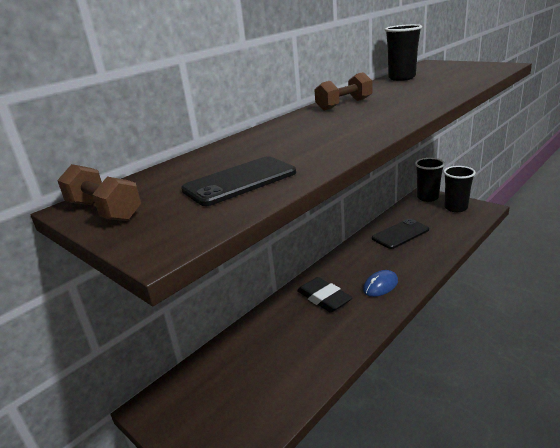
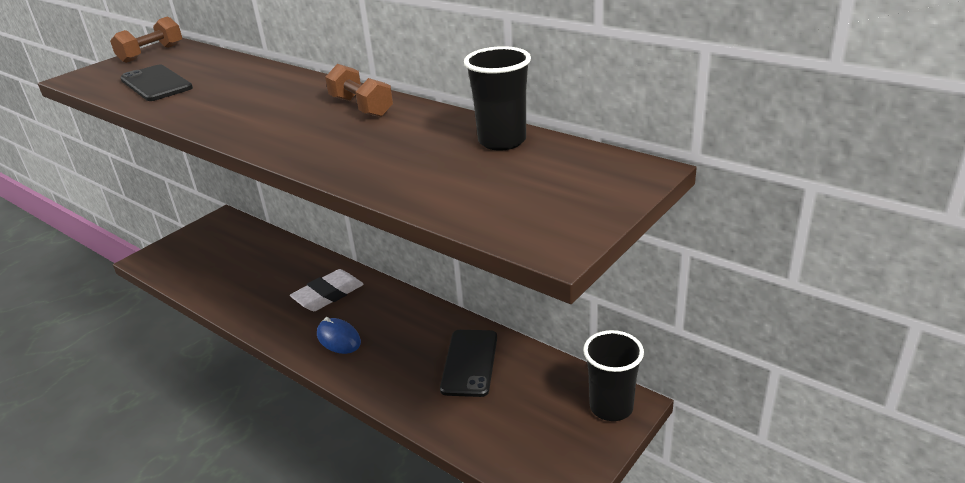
camera: 85 degrees right, 5 degrees up
black eraser [297,277,353,313] -> white eraser [290,269,364,311]
black phone [372,218,429,249] -> black phone turned 45 degrees clockwise [440,330,497,397]
black cup [443,166,476,212] -> none

